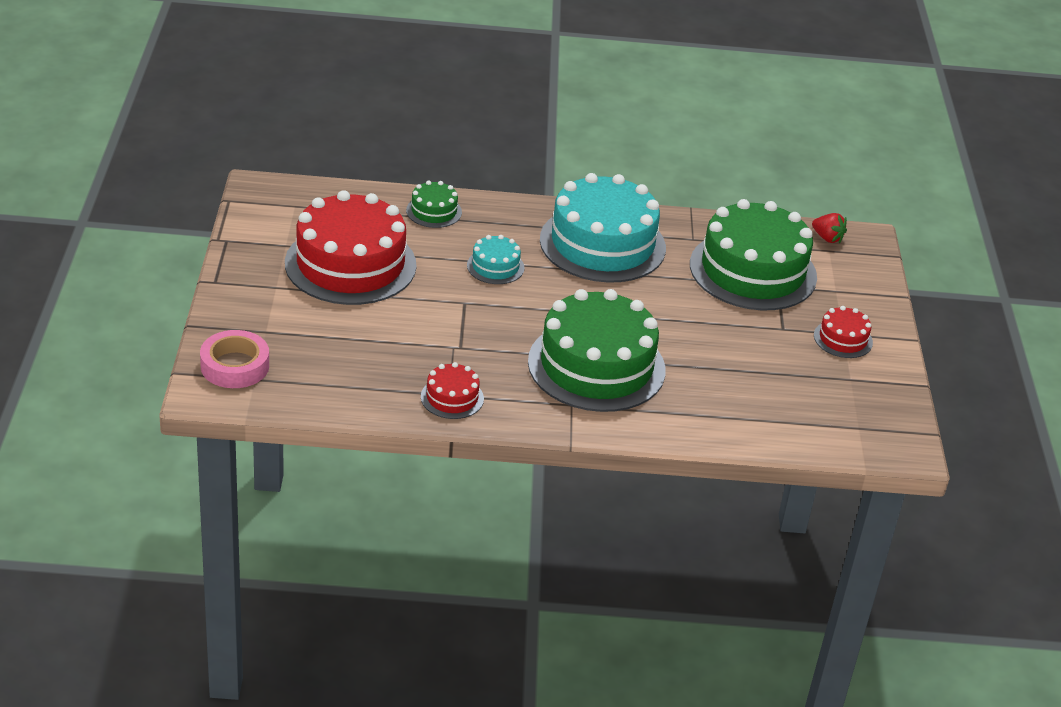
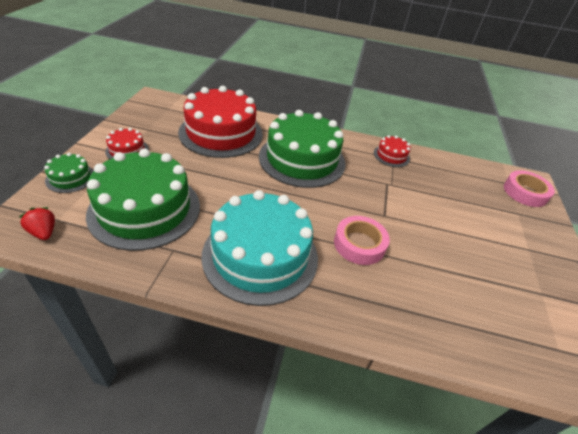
camera: 170 degrees left, 5 degrees up
red cake [285,190,417,305] -> red cake moved to [178,86,263,158]
green cake [406,180,462,228] -> green cake moved to [44,153,94,193]
turquoise cake [467,235,525,284] -> pink tape [334,216,390,265]

